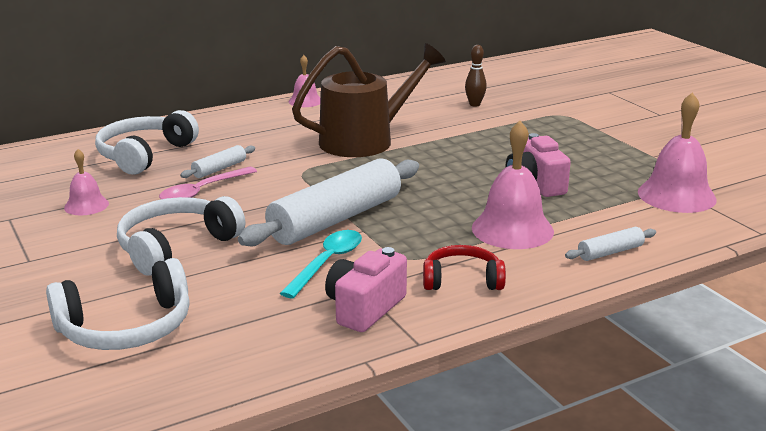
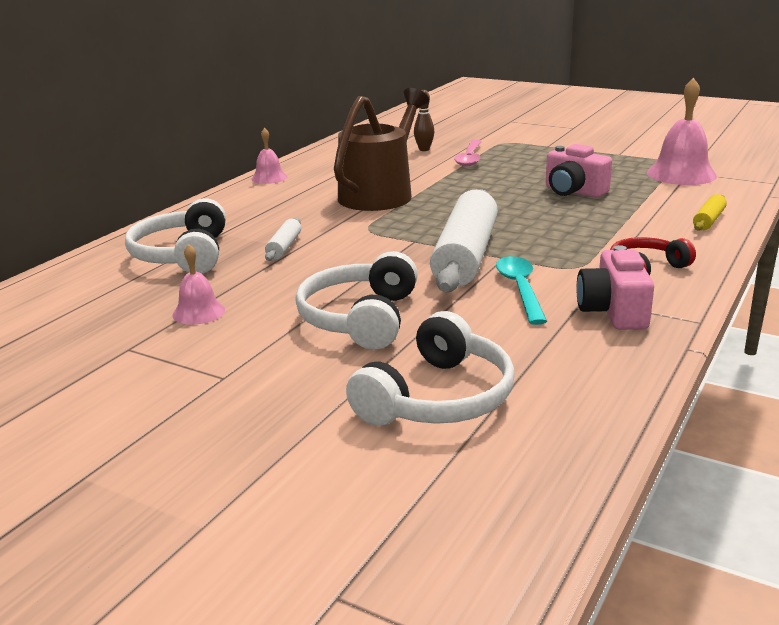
camera: 30 degrees left, 0 degrees up
pink spoon [159,167,257,199] -> pink spoon moved to [454,140,482,167]
pink bell [472,121,554,249] -> none
white rolling pin [565,227,656,261] -> yellow rolling pin [693,194,727,231]

